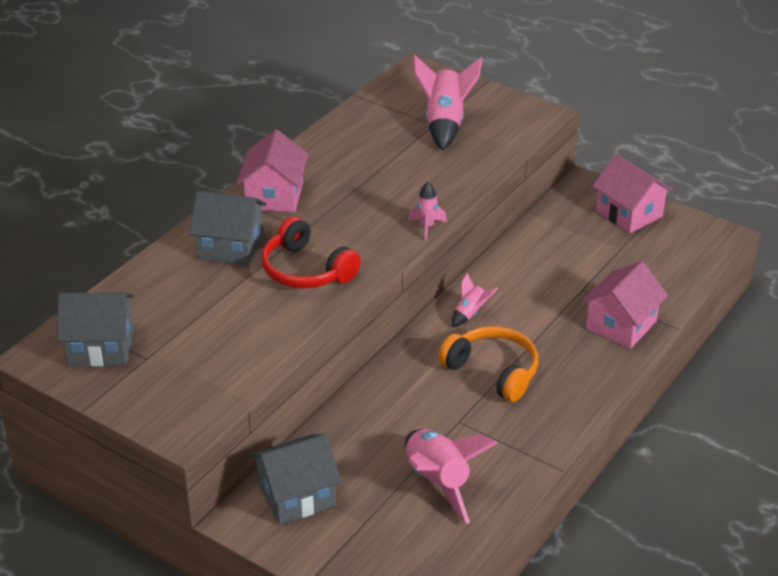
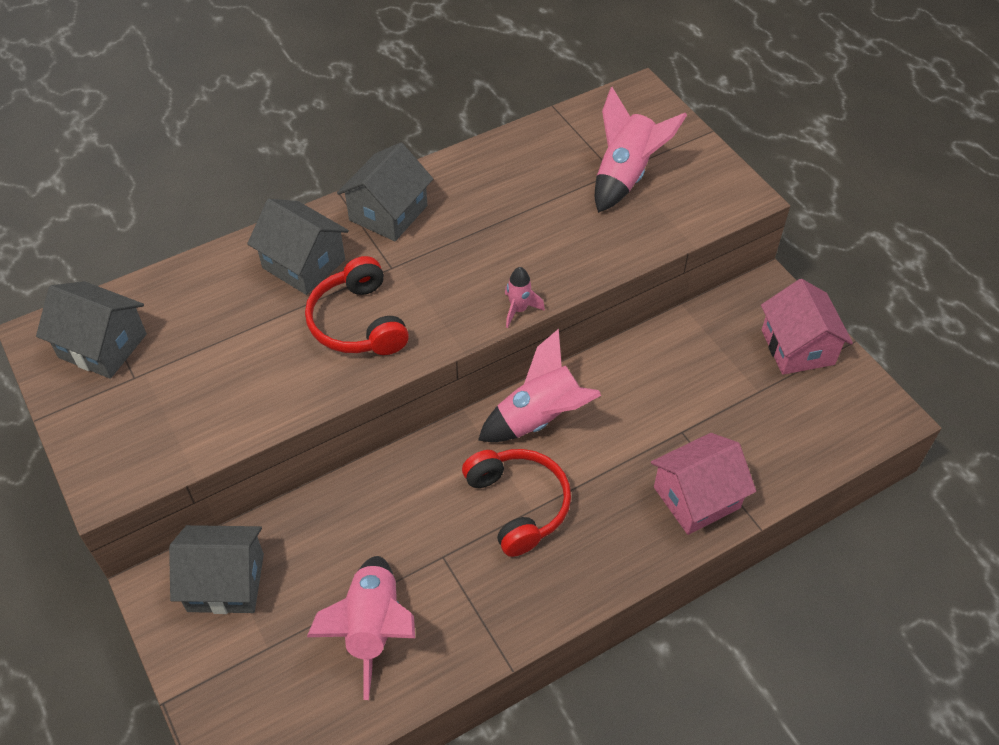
camera: 25 degrees right, 15 degrees up
pink house [237,130,309,212] -> grey house [337,142,433,241]
orange headphones [438,326,539,402] -> red headphones [462,449,571,557]
pink rocket [452,273,498,327] -> pink rocket [478,329,601,442], size x1.97

